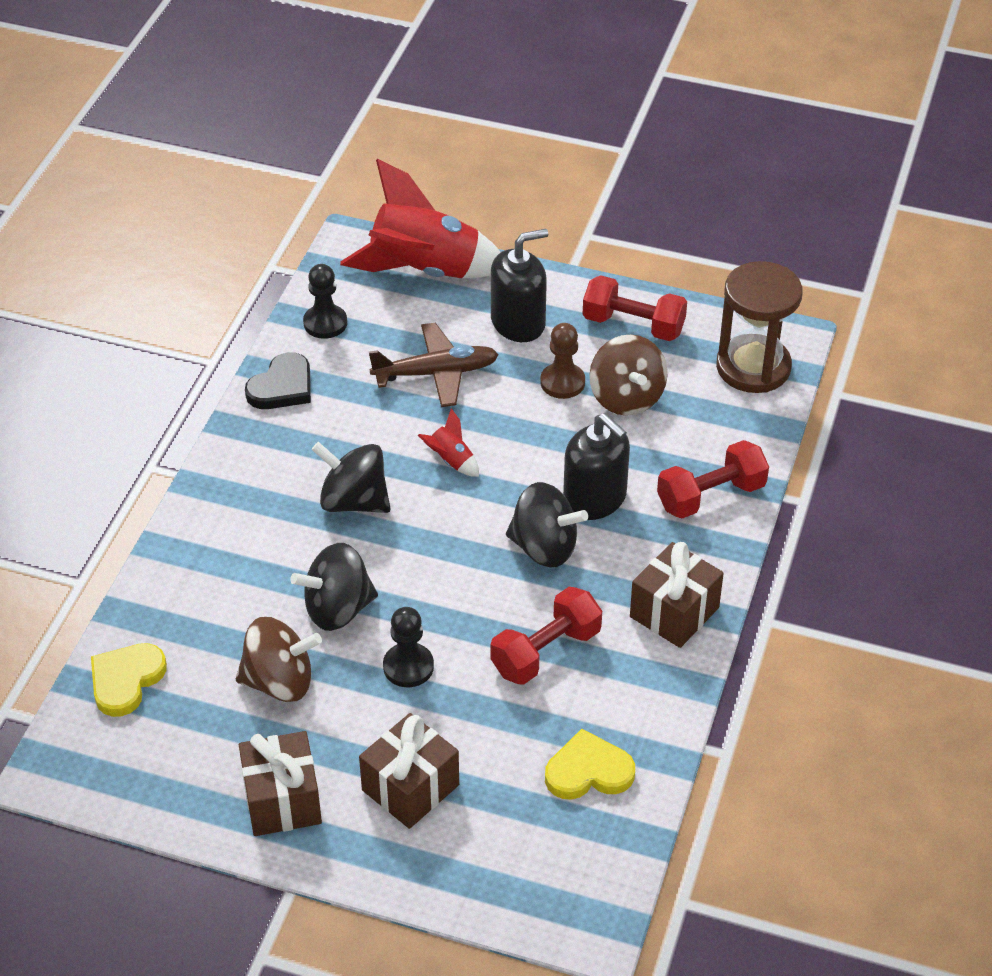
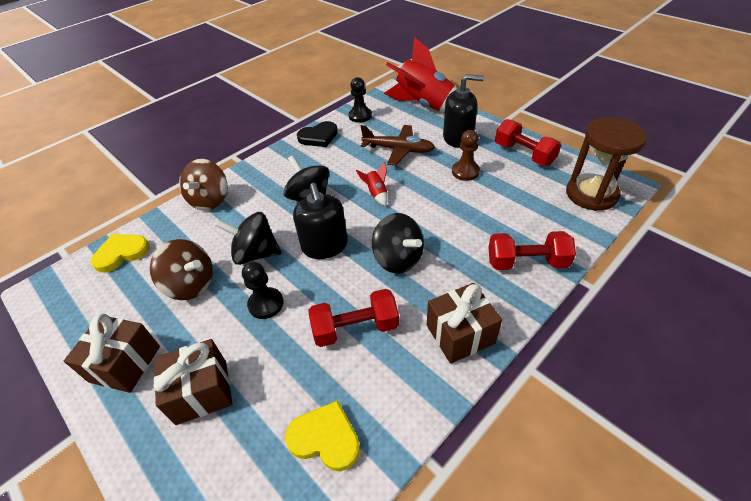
camera: 30 degrees right, 0 degrees up
black soap dispenser [563,413,630,520] -> black soap dispenser moved to [293,183,348,259]
brown spinning top [589,335,667,416] -> brown spinning top moved to [179,159,228,211]

